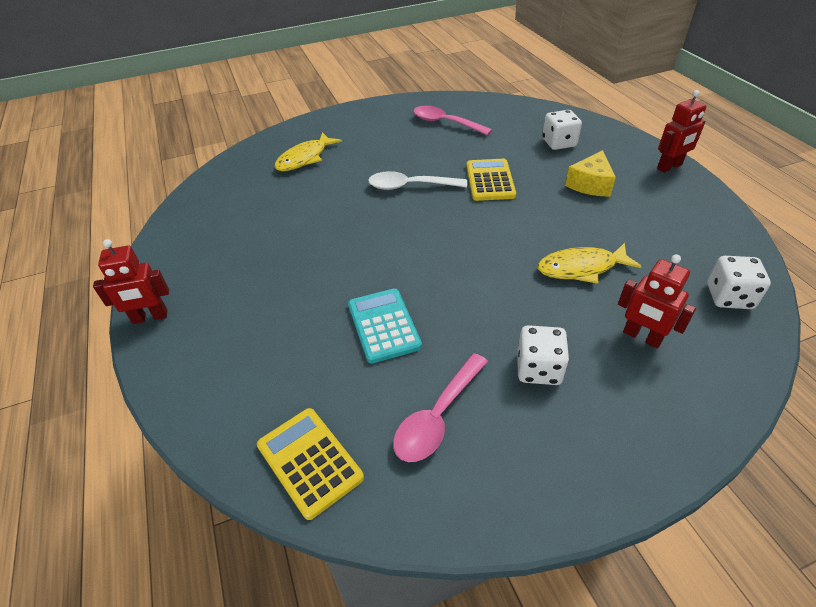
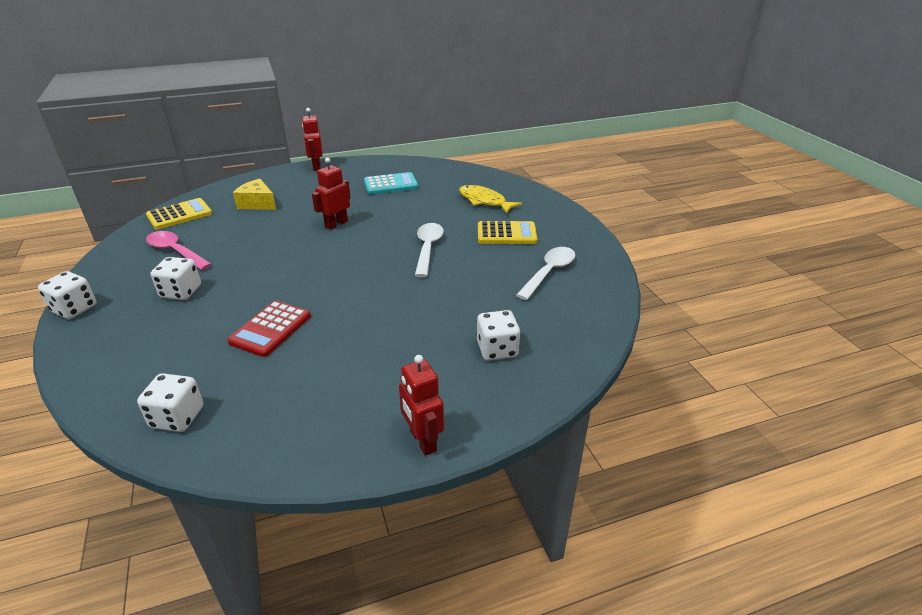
camera: 90 degrees right, 10 degrees down
turquoise calculator [348,288,422,364] -> turquoise calculator moved to [364,172,418,195]
pink spoon [414,106,492,136] -> white spoon [516,247,575,300]
yellow calculator [466,159,516,201] -> yellow calculator moved to [478,221,538,244]
yellow fish [538,243,642,284] -> red calculator [227,301,311,357]
yellow cheese [565,150,616,196] -> yellow cheese moved to [233,179,276,210]
red robot [618,254,696,348] -> red robot moved to [312,158,350,230]
none -> white dice [38,271,97,319]

